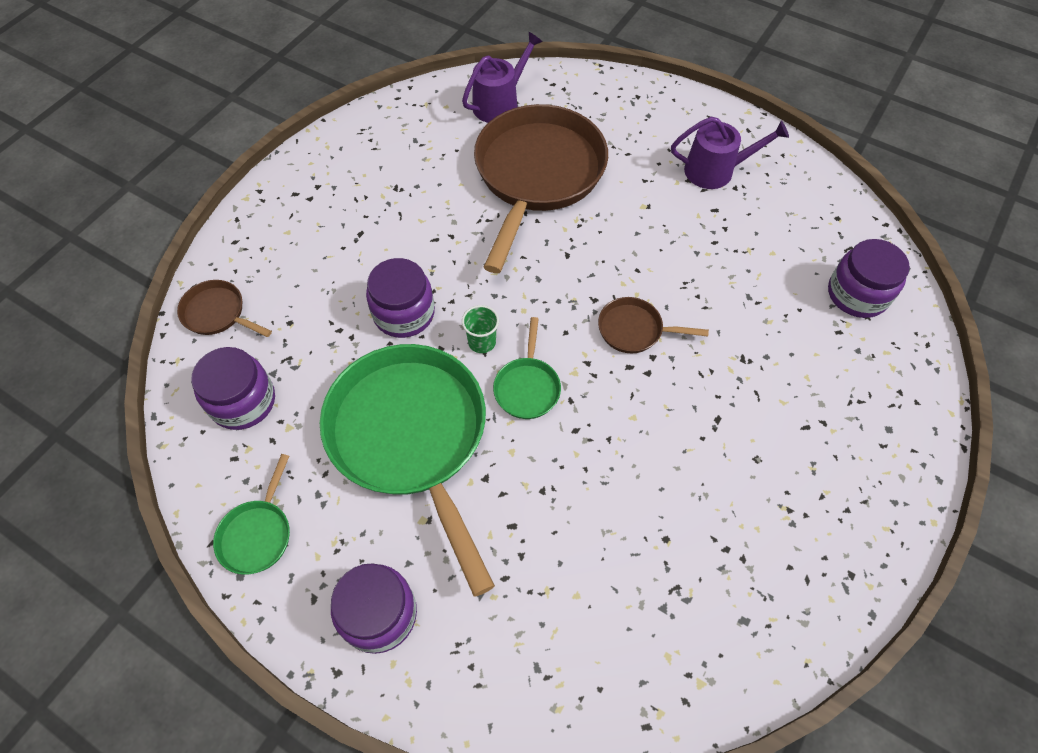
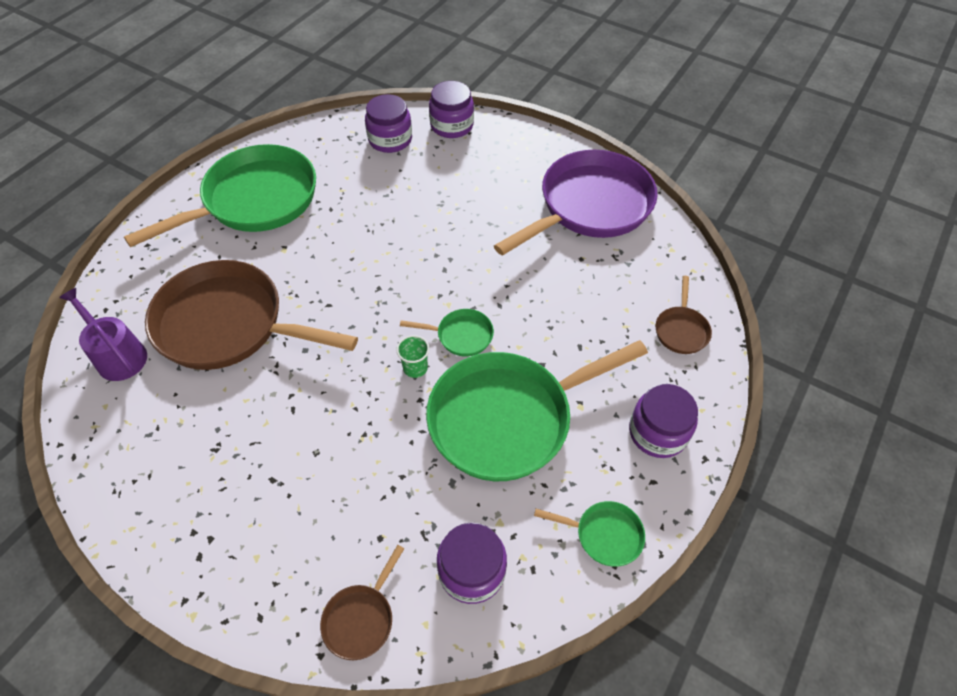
camera: 90 degrees left, 5 degrees down
purple jar [366,258,435,338] -> purple jar moved to [429,81,474,138]
brown pan [598,297,709,353] -> brown pan moved to [656,276,712,354]
purple watering can [671,117,789,189] -> green pan [124,144,316,247]
none -> purple pan [494,150,658,256]

